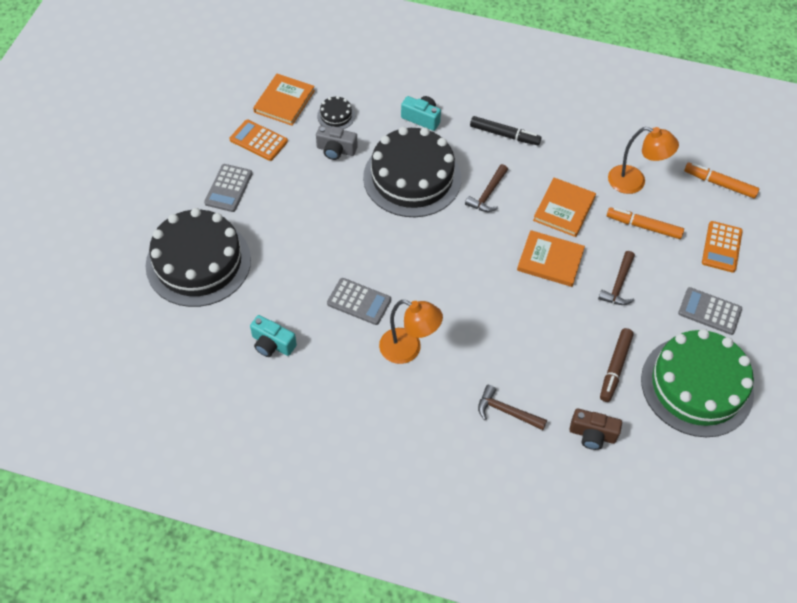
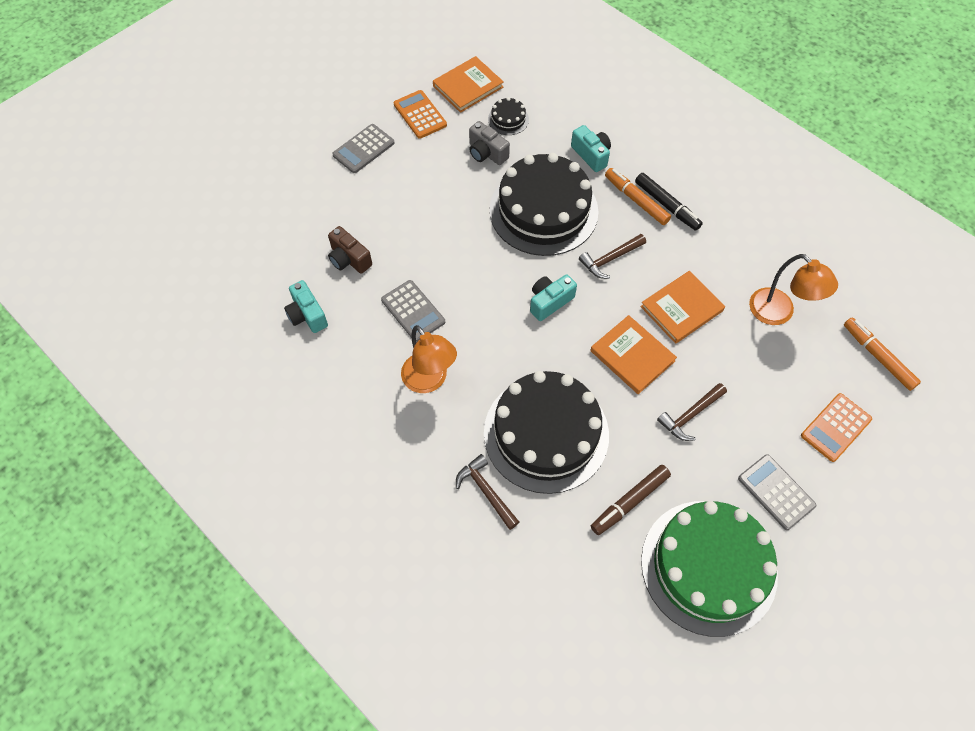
camera: 30 degrees right, 5 degrees up
black cake [145,208,251,307] -> black cake moved to [484,371,609,494]
brown camera [570,409,622,450] -> brown camera moved to [328,226,372,274]
orange marker [607,207,684,239] -> orange marker moved to [605,168,671,225]
none -> turquoise camera [530,274,577,321]

